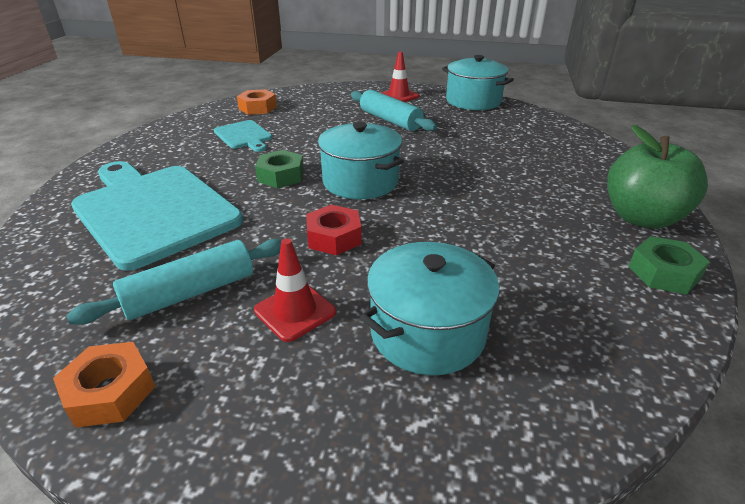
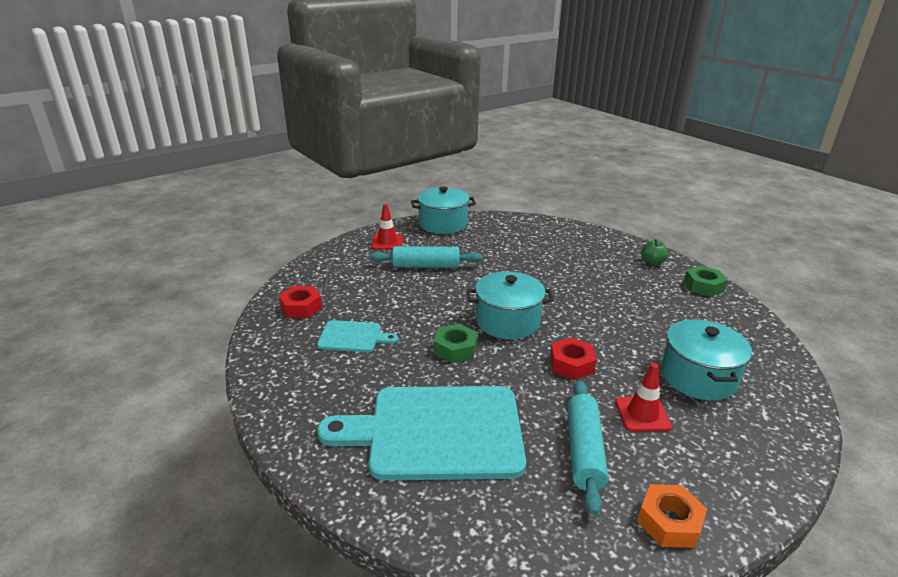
camera: 50 degrees left, 5 degrees down
orange nut [237,89,277,115] -> red nut [279,286,322,318]
green apple [607,124,708,229] -> green apple [641,239,668,265], size x0.47

